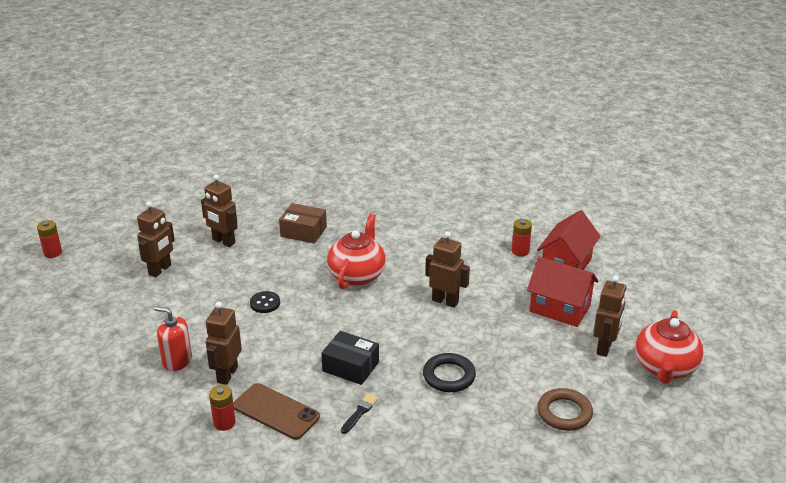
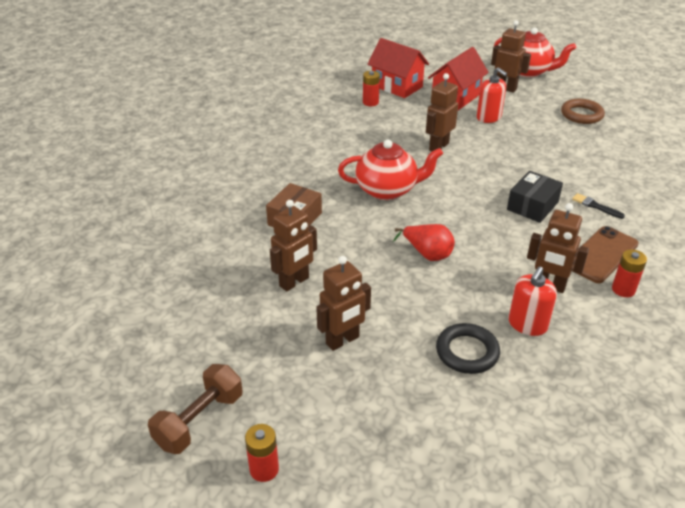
camera: 80 degrees left, 5 degrees up
brown robot [137,201,175,277] -> brown robot turned 105 degrees clockwise [316,256,371,351]
black button [250,291,280,313] -> red pear [393,224,455,261]
red teapot [327,214,386,289] -> red teapot turned 150 degrees clockwise [338,140,443,200]
black ring [423,353,476,392] -> black ring moved to [436,323,500,374]
none -> brown dumbbell [148,364,243,454]
none -> red soap dispenser [477,67,507,123]

